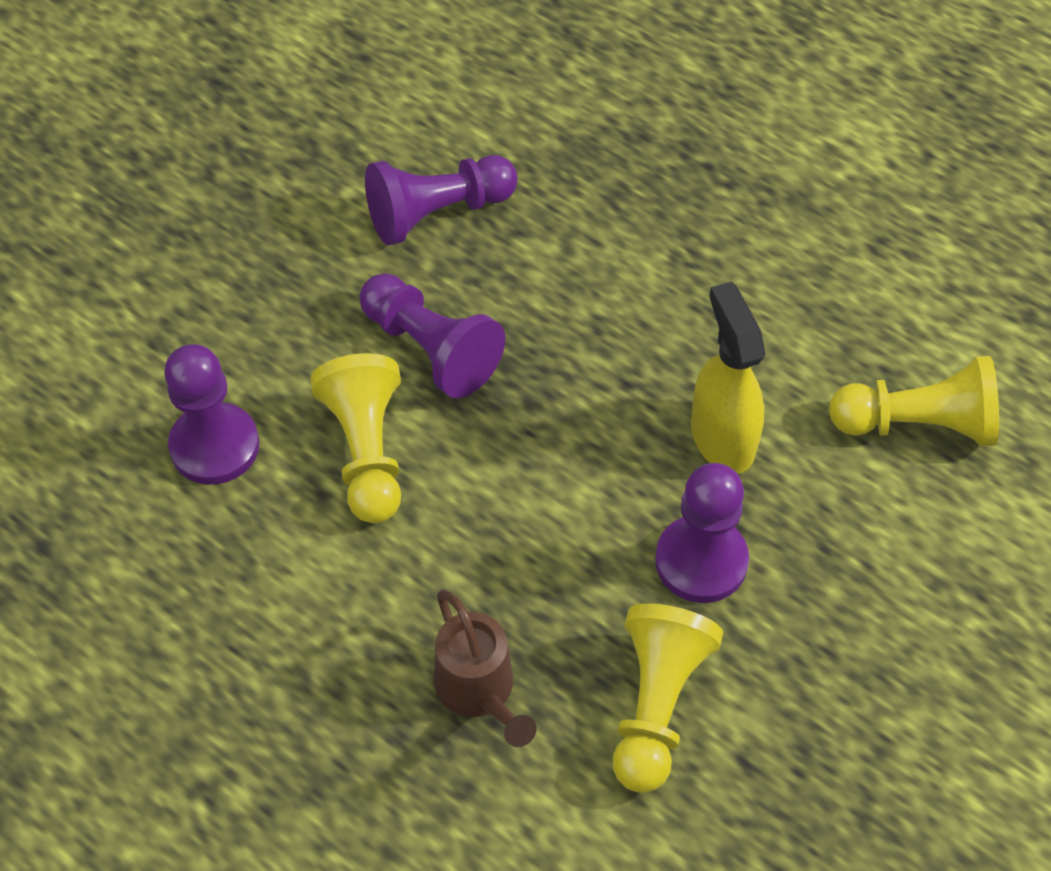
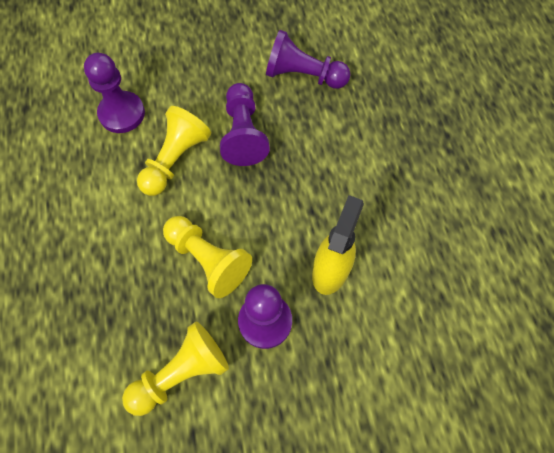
camera: 40 degrees right, 10 degrees up
brown watering can [434,589,537,747] -> none
yellow pawn [829,356,999,447] -> yellow pawn moved to [163,216,252,298]

